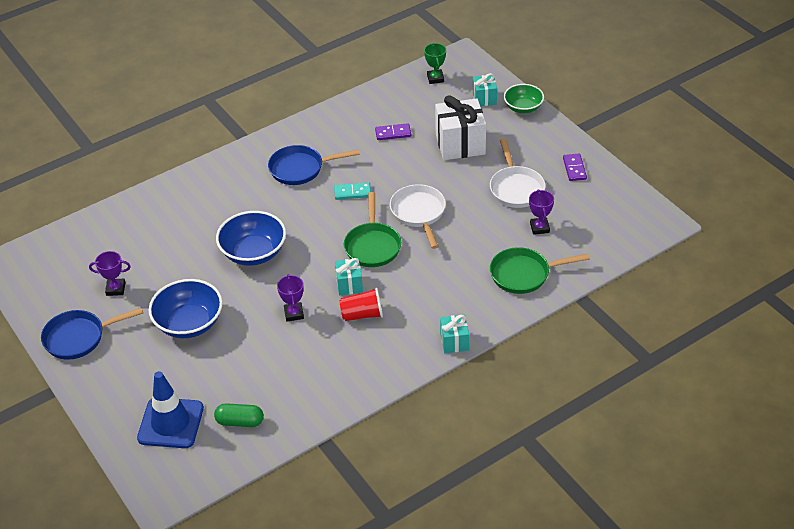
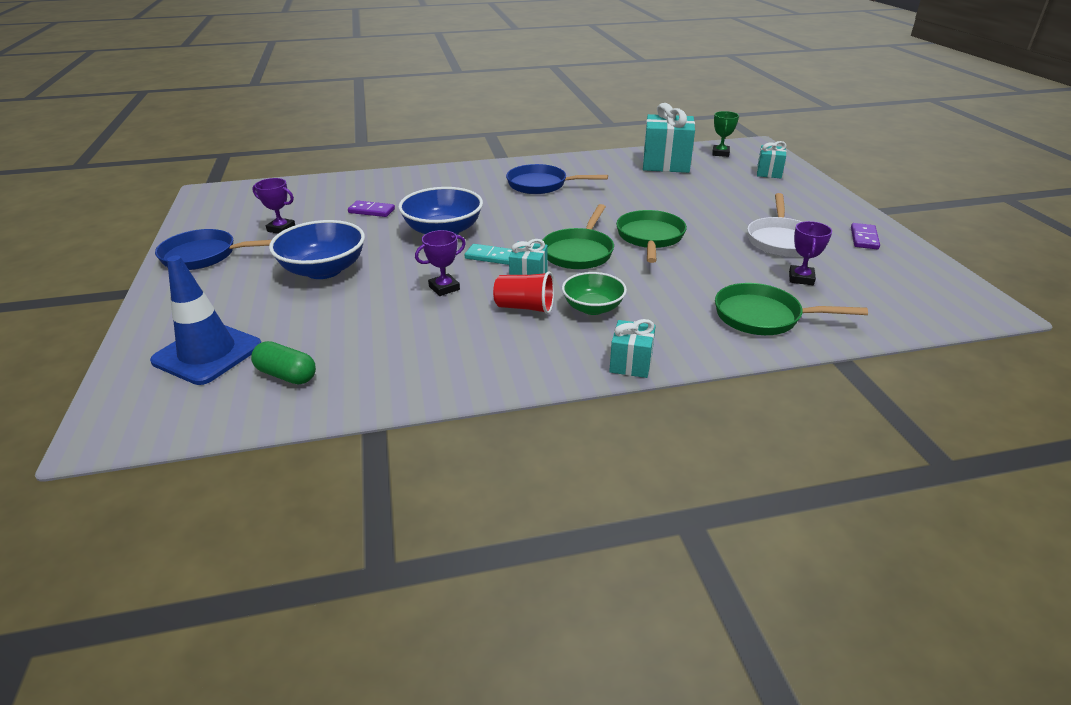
camera: 20 degrees right, 10 degrees down
purple trophy [277,274,304,322] -> purple trophy turned 45 degrees clockwise [415,230,466,296]
turquoise domino [334,182,371,200] -> turquoise domino moved to [465,244,512,265]
purple domino [375,123,411,140] -> purple domino moved to [348,200,395,217]
white pan [390,184,446,249] -> green pan [616,210,687,263]
white gift [435,95,486,160] -> none
green bowl [504,84,544,113] -> green bowl moved to [562,272,627,315]
none -> turquoise gift [643,103,695,173]

